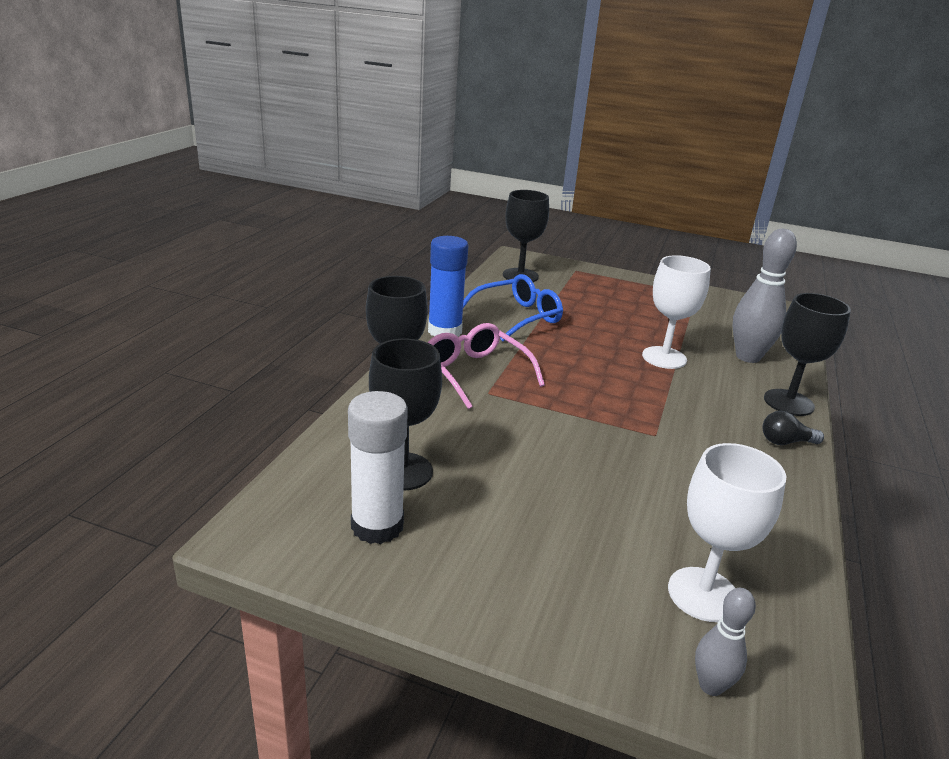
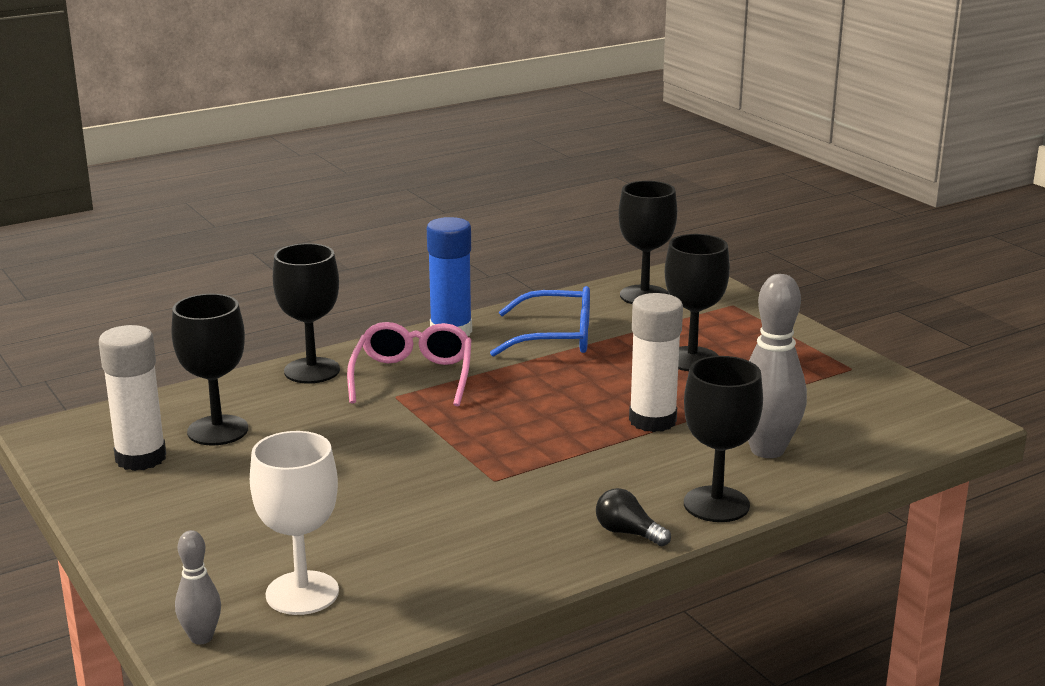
camera: 40 degrees right, 5 degrees down
white goblet [642,255,711,369] -> white glue stick [629,293,683,432]
none -> black goblet [665,234,730,371]

